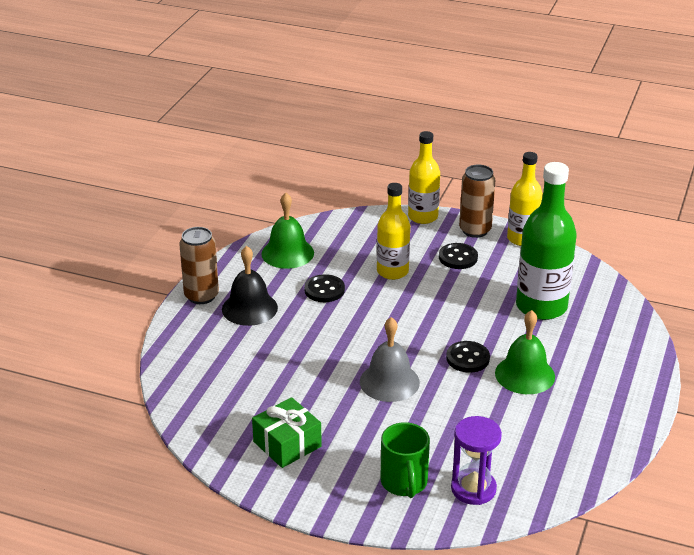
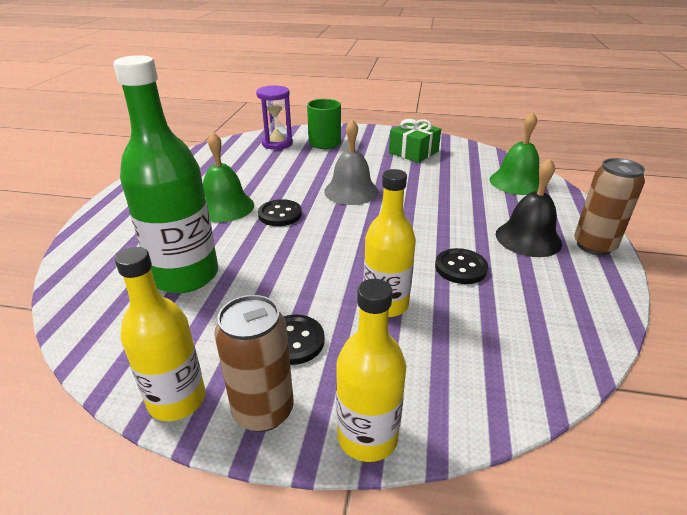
camera: 170 degrees right, 0 degrees up
green bell [261,193,314,269] -> green bell moved to [490,112,539,195]

